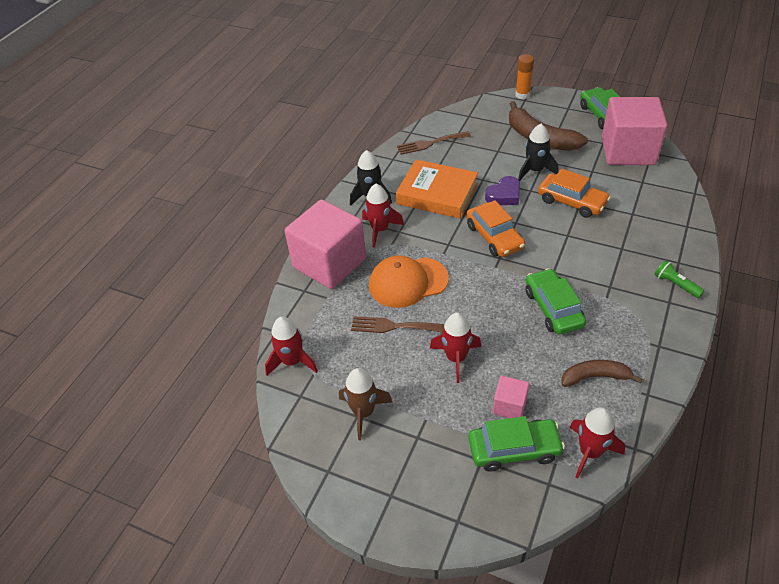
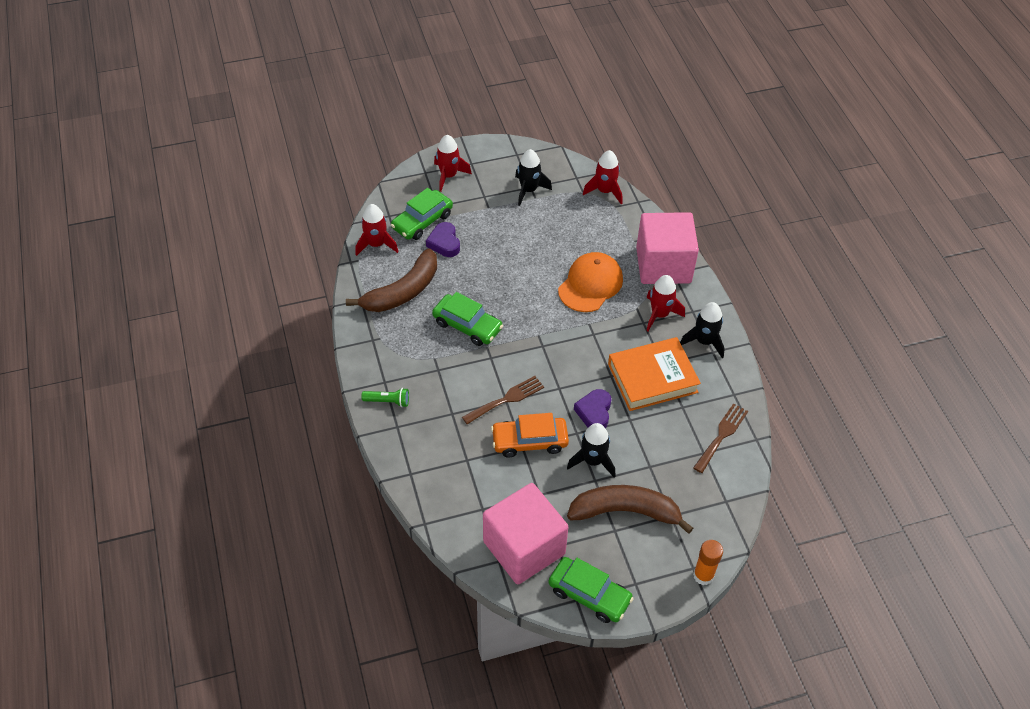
camera: 135 degrees right, 5 degrees up
brown rocket [339,368,392,440] -> black rocket [515,149,552,206]
brown fork [351,316,444,333] -> brown fork moved to [462,376,544,424]
red rocket [430,313,481,383] -> red rocket moved to [434,135,472,192]
orange car [466,200,525,257] -> none
pink cube [493,376,529,418] -> purple heart [426,222,460,257]
brown banana [562,360,643,387] -> brown banana [346,248,437,312], size x1.68

